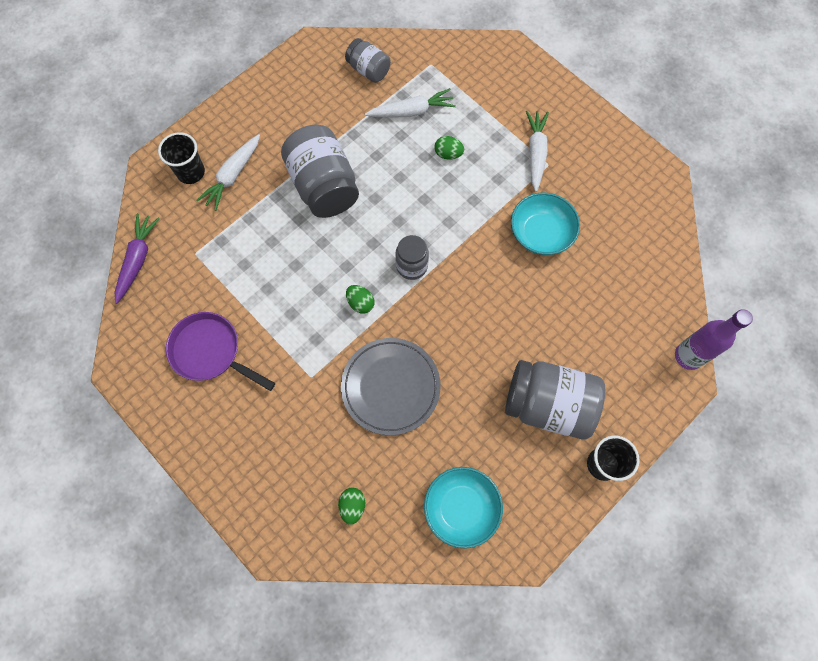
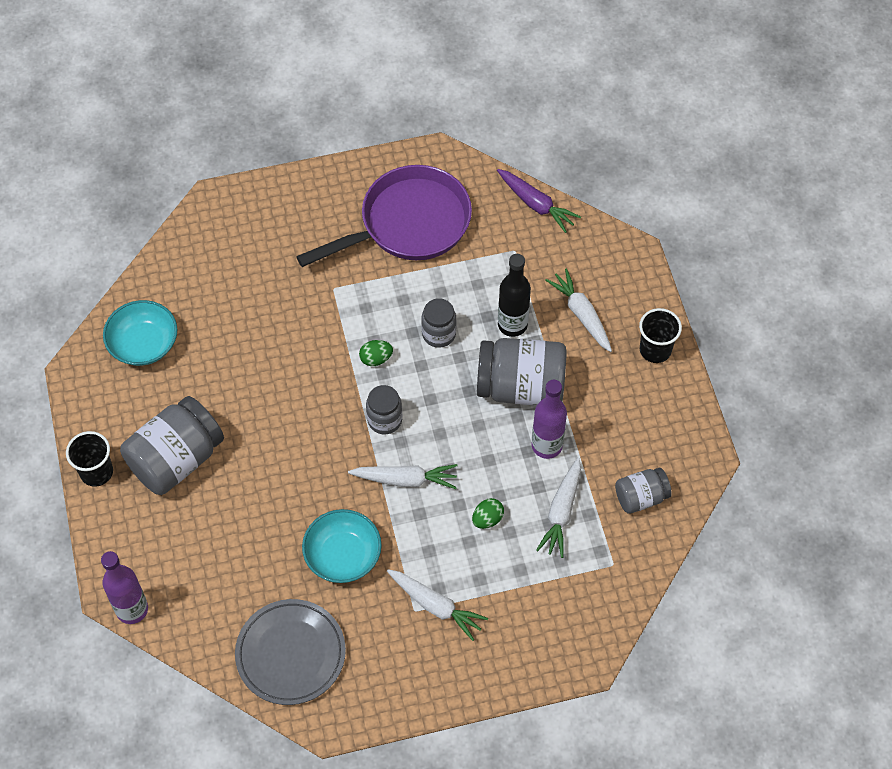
camera: 120 degrees right, 10 degrees down
black cup [158,132,205,184] -> black cup moved to [639,308,682,363]
purple pan [166,312,275,391] -> purple pan [296,165,472,267], size x1.55
green egg [338,488,365,525] -> none
grey plate [341,338,441,435] -> grey plate moved to [235,599,346,705]
none -> white carrot [348,464,457,489]
none -> grey jar [421,298,456,348]
none -> black bottle [498,254,531,337]
none -> purple bottle [532,380,567,459]

